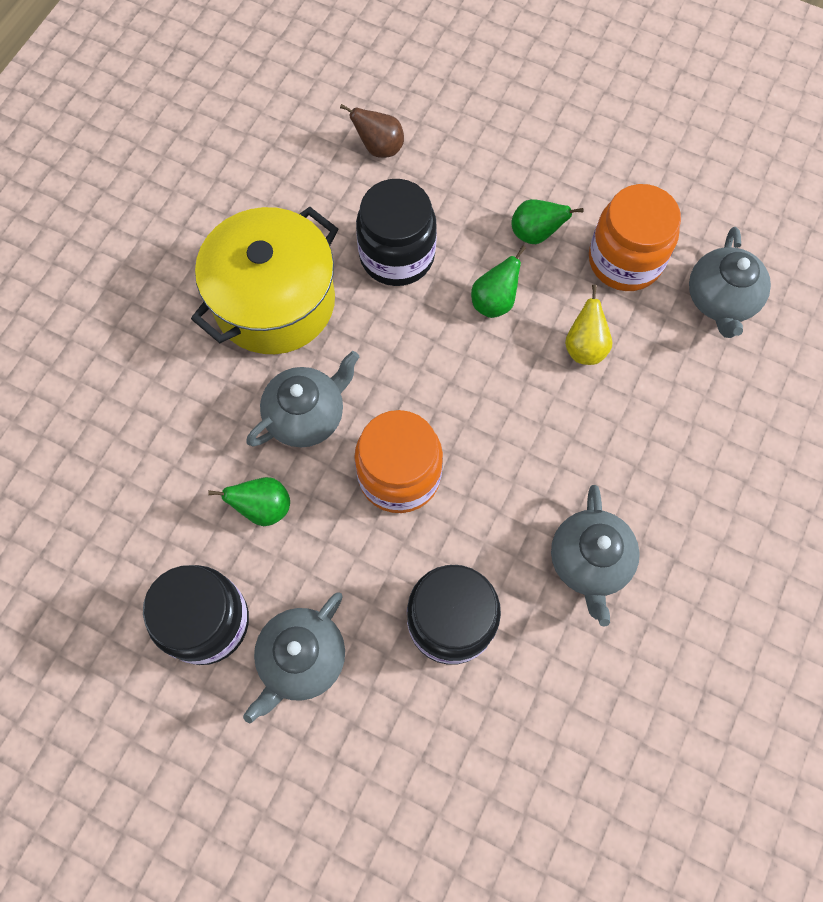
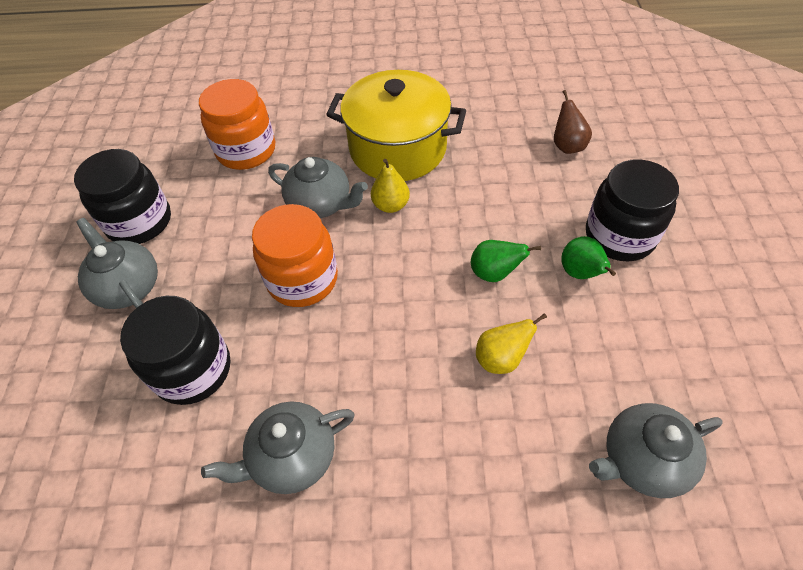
camera: 65 degrees right, 15 degrees down
green pear [208,477,290,526] -> none
grey teapot [243,592,345,723] -> grey teapot turned 45 degrees clockwise [76,218,158,309]
black jar [356,179,437,286] -> black jar moved to [586,159,679,262]
orange jar [589,184,681,291] -> orange jar moved to [199,79,275,170]
none -> yellow pear [371,159,410,213]

